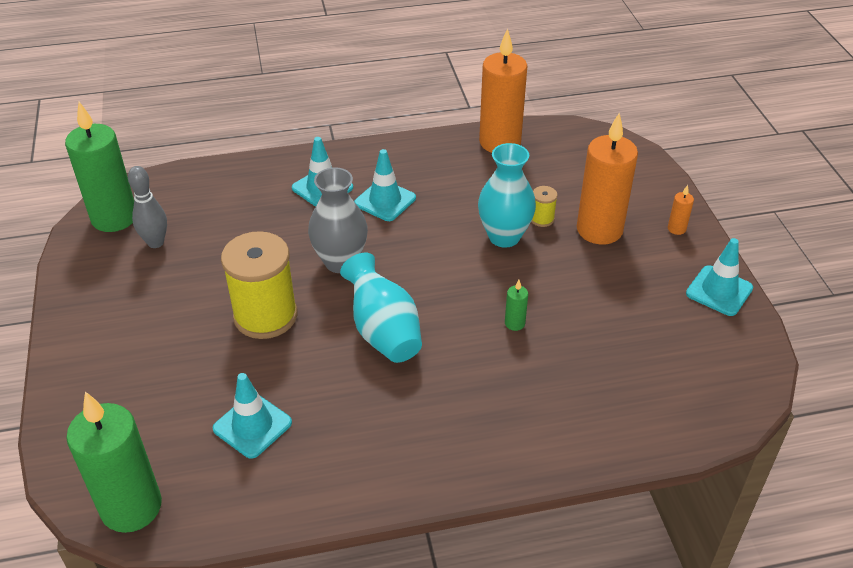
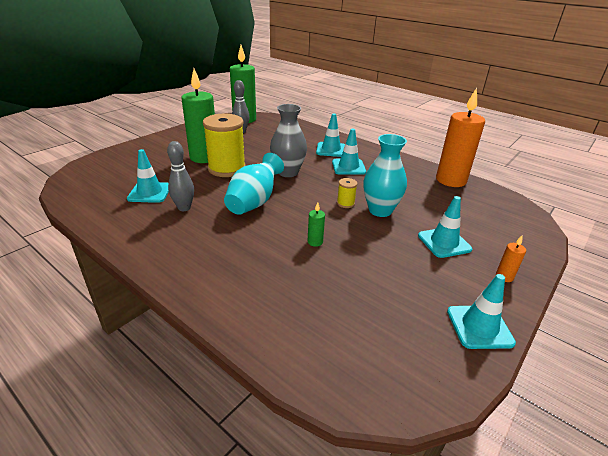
camera: 50 degrees right, 10 degrees down
green candle [66,391,162,533] -> green candle moved to [181,69,215,163]
yellow spool [531,186,558,227] -> yellow spool moved to [337,178,357,208]
orange candle [577,113,638,245] -> turquoise traffic cone [418,196,472,258]
none -> grey bowling pin [167,141,194,211]

